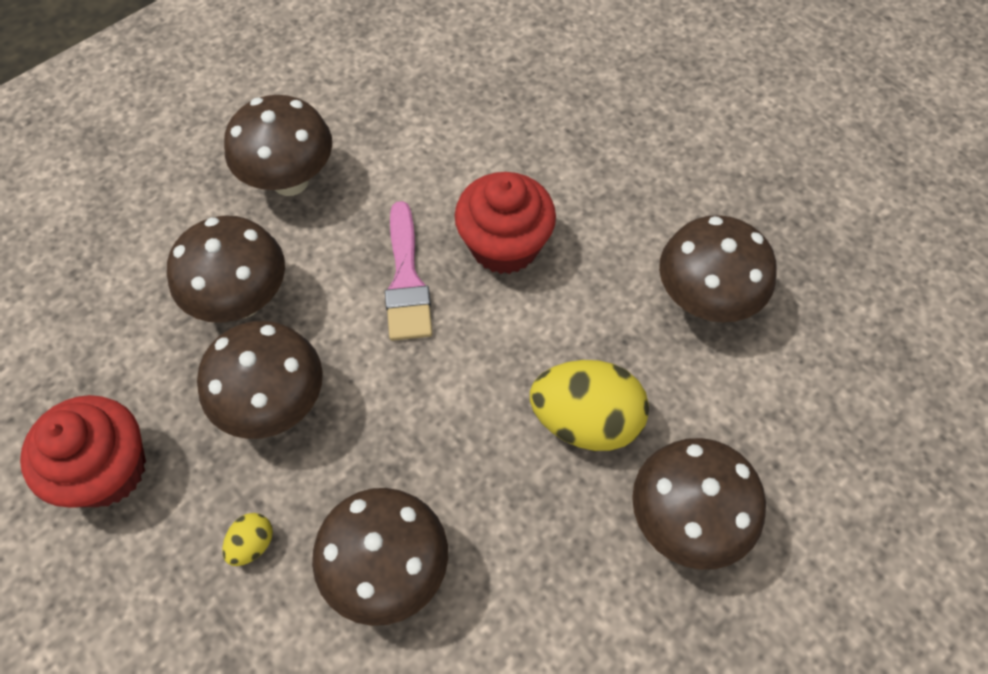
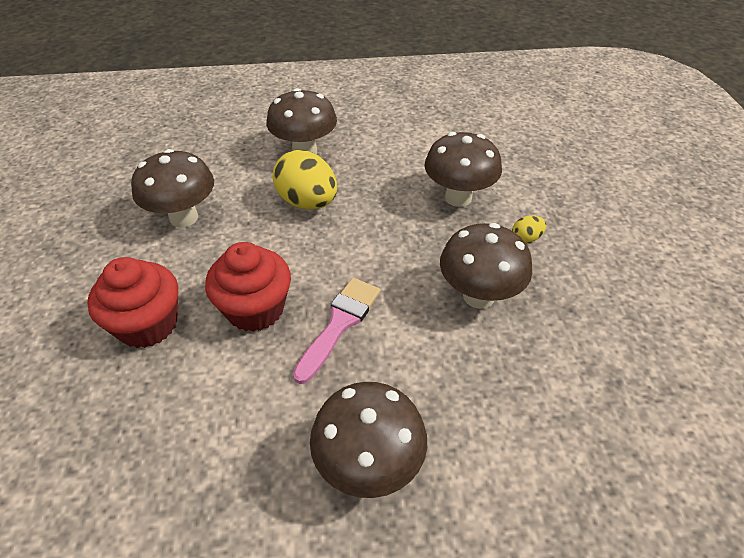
camera: 145 degrees left, 15 degrees down
red cupcake [20,395,146,508] -> red cupcake moved to [87,257,178,348]
brown mushroom [167,215,285,323] -> none

